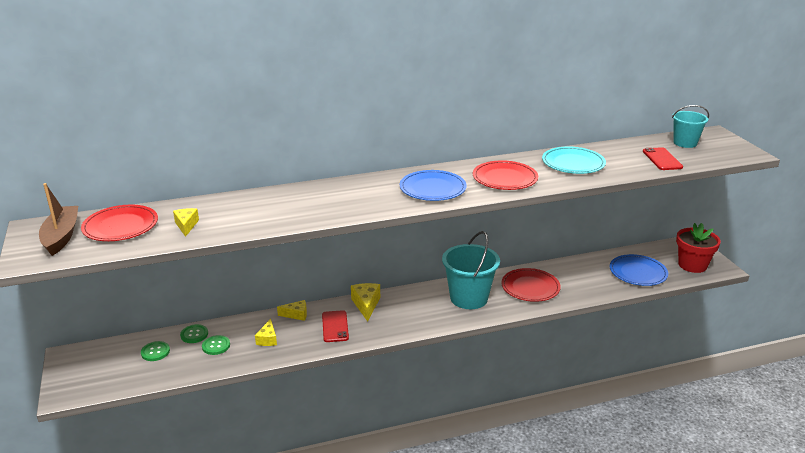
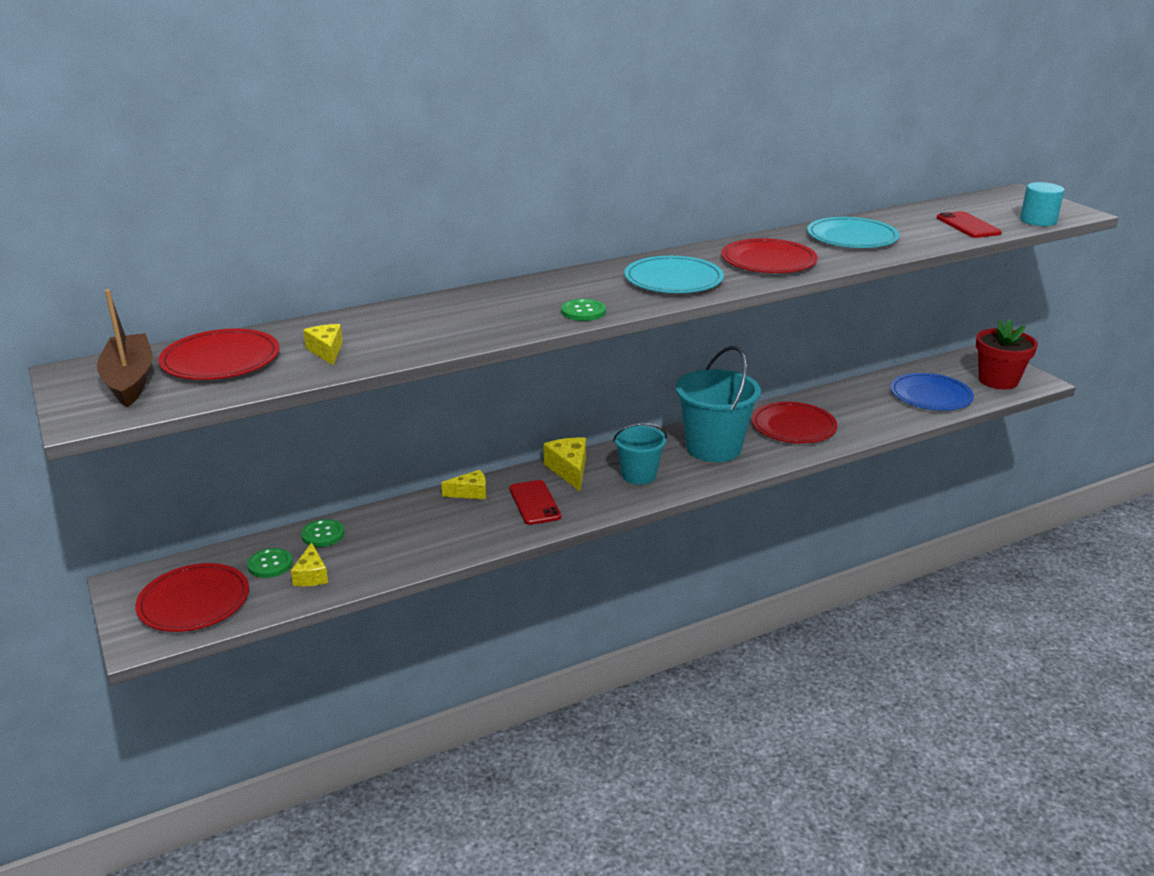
camera: 10 degrees left, 0 degrees up
green button [202,335,230,355] -> green button moved to [561,299,606,321]
yellow cheese [255,318,277,346] -> yellow cheese moved to [291,542,328,586]
blue plate [400,170,467,201] -> turquoise plate [624,256,724,293]
turquoise bucket [672,105,709,148] -> turquoise bucket moved to [613,423,667,485]
none -> red plate [135,563,249,632]
none -> turquoise cylinder [1020,182,1064,226]

